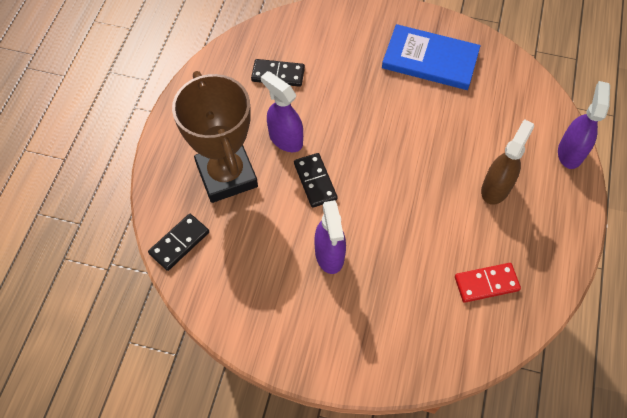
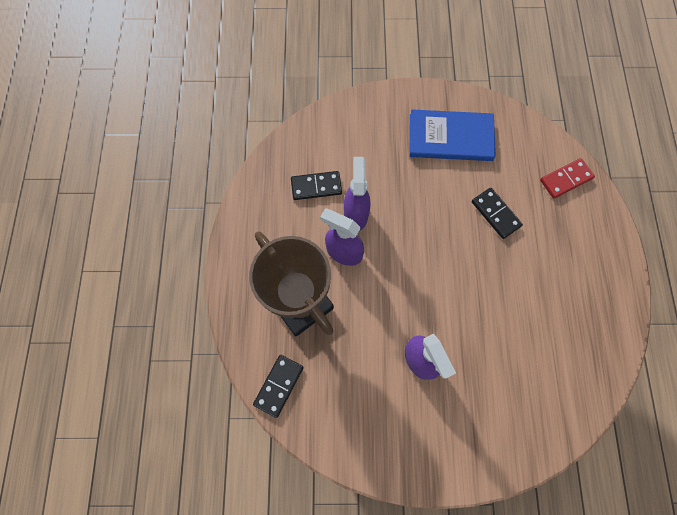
camera: 15 degrees left, 10 degrees up
black domino [294,153,338,208] -> black domino moved to [472,188,523,239]
red domino [455,263,521,303] -> red domino moved to [540,158,595,199]
brown spray bottle [481,119,534,205] -> none
purple spray bottle [558,81,610,169] -> purple spray bottle moved to [344,157,370,231]

